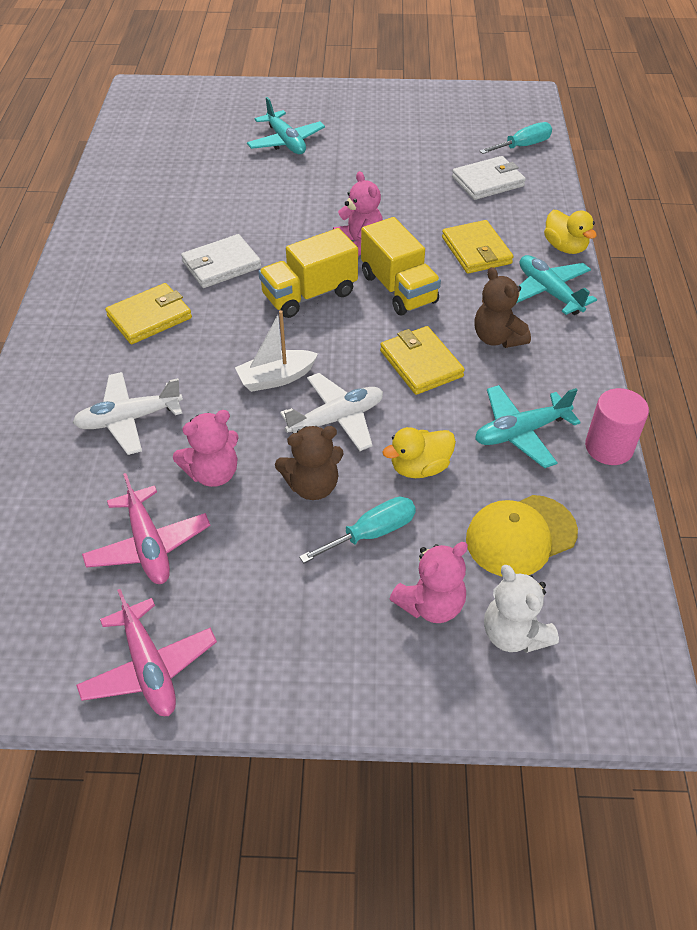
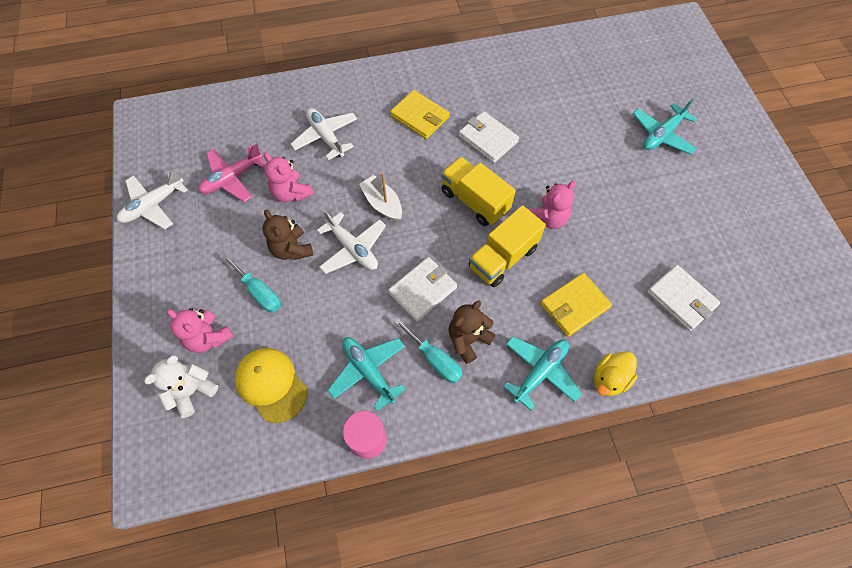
camera: 75 degrees right, 15 degrees up
pink plane [76,589,217,716] -> white plane [117,169,188,229]
yellow wallet [380,326,465,395] -> white wallet [388,257,457,321]
yellow duck [383,427,456,478] -> none
turquoise screwdriver [480,122,552,154] -> turquoise screwdriver moved to [394,318,463,383]

